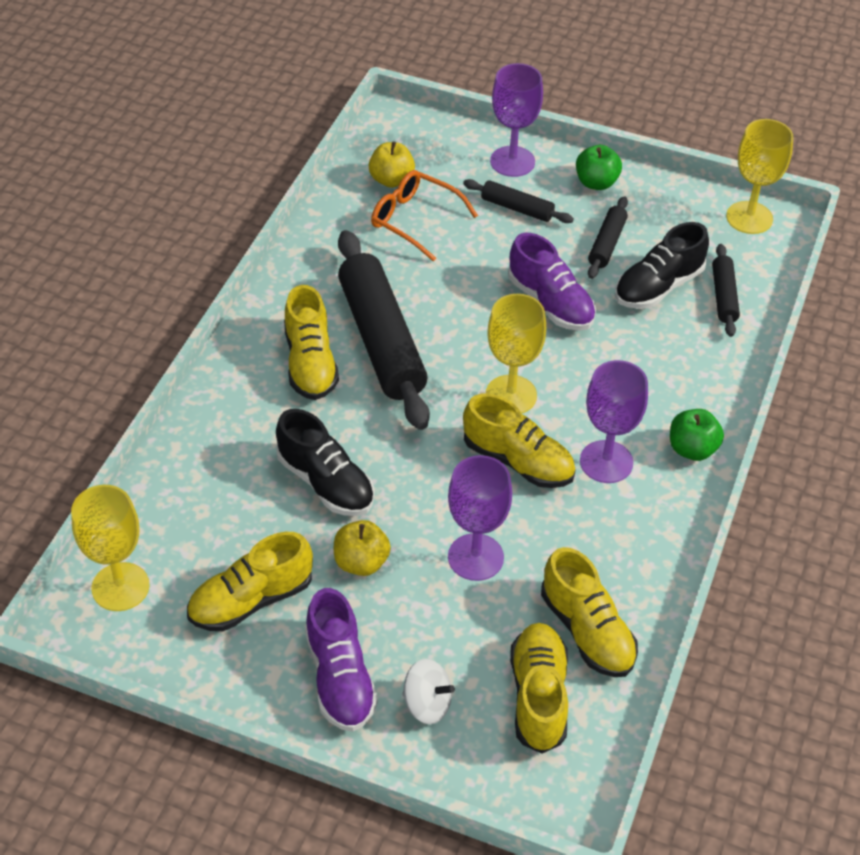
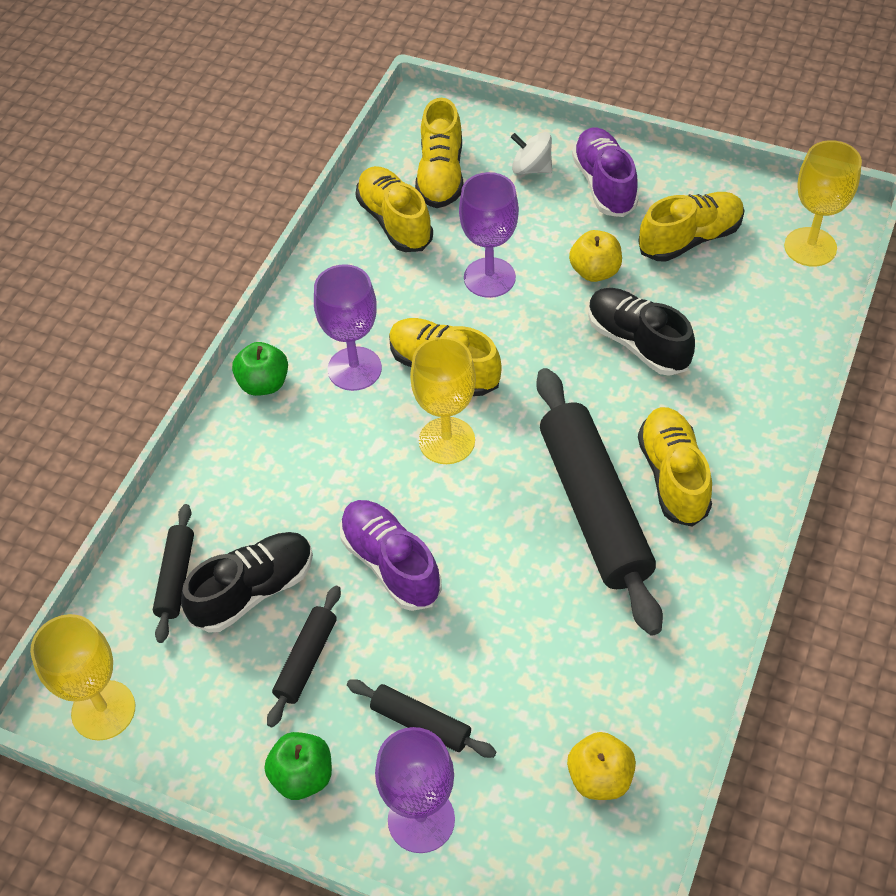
camera: 175 degrees left, 5 degrees up
orange glasses [371,170,478,262] -> none

